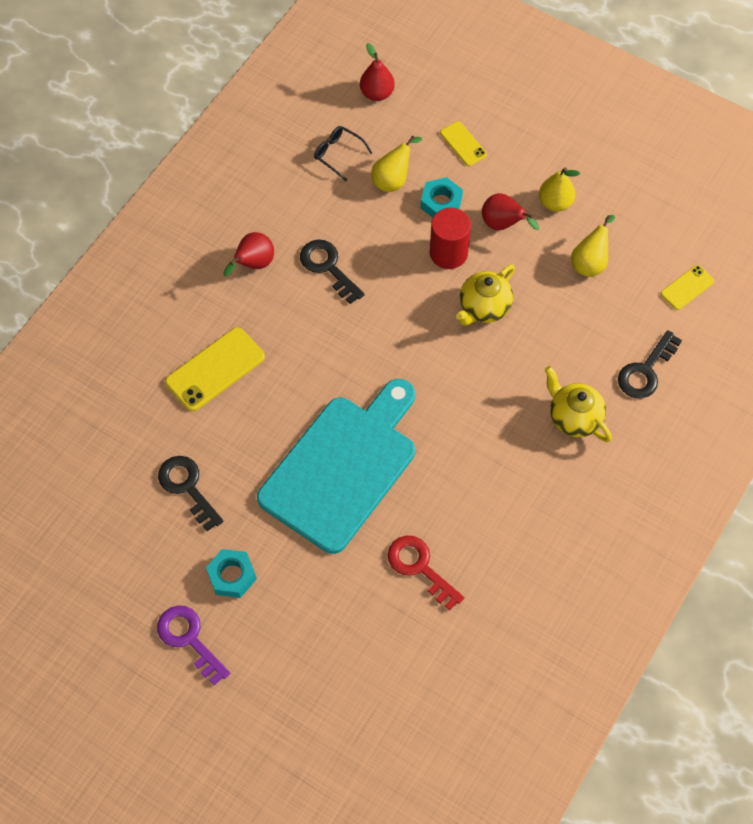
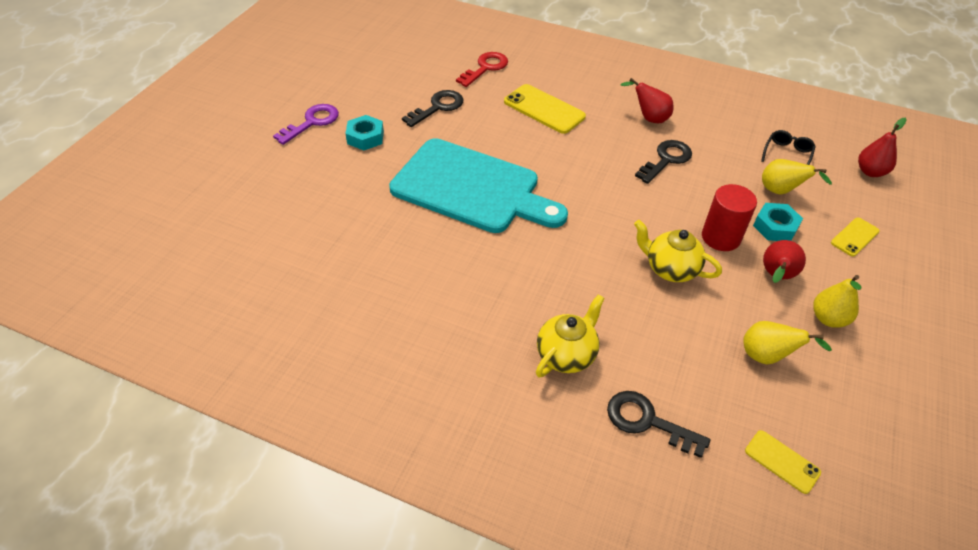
camera: 80 degrees right, 15 degrees down
red key [387,536,464,610] -> red key moved to [456,52,508,87]

